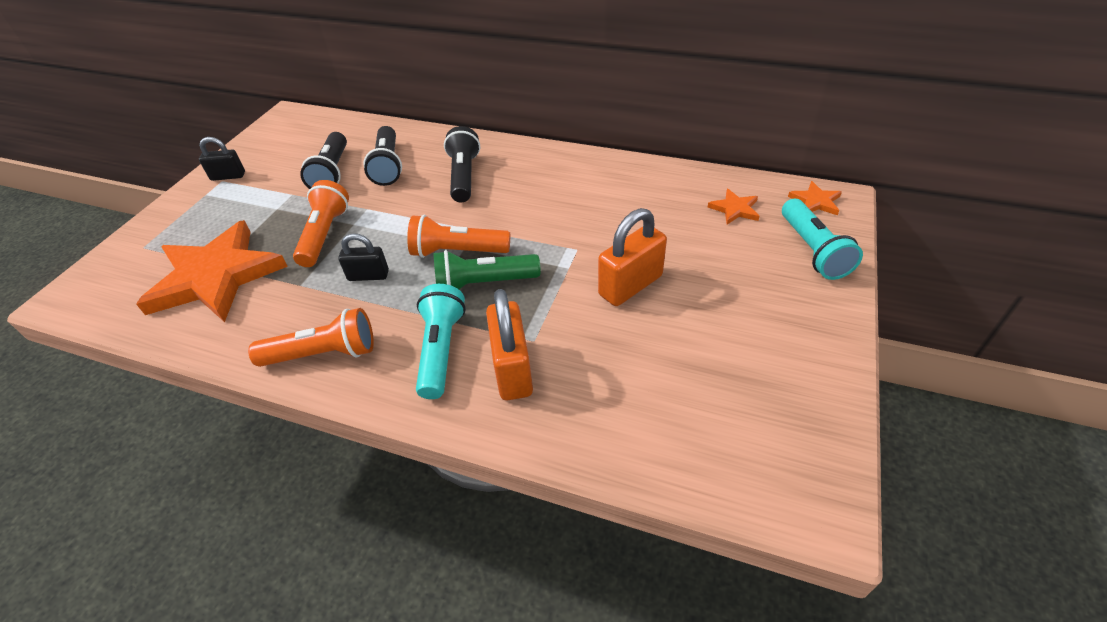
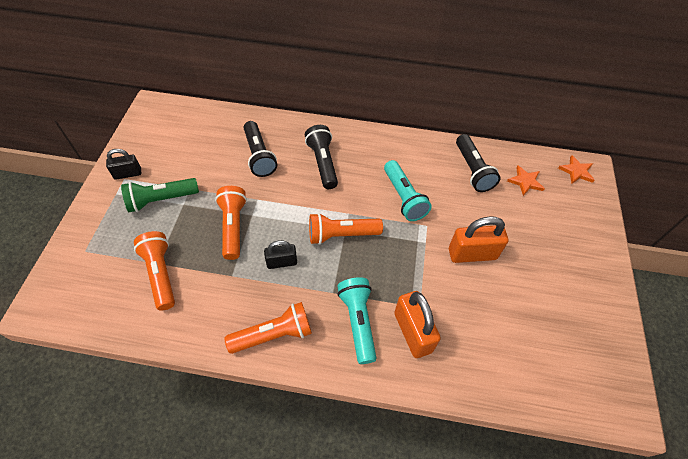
camera: 15 degrees left, 10 degrees up
orange star [136,220,288,322] -> orange flashlight [134,231,175,311]
black flashlight [300,132,347,189] -> black flashlight moved to [456,134,501,192]
green flashlight [434,250,541,289] -> green flashlight moved to [121,178,199,212]
orange padlock [598,208,667,306] -> orange padlock turned 45 degrees clockwise [449,216,508,263]
turquoise flashlight [782,199,863,280] -> turquoise flashlight moved to [384,160,432,221]

